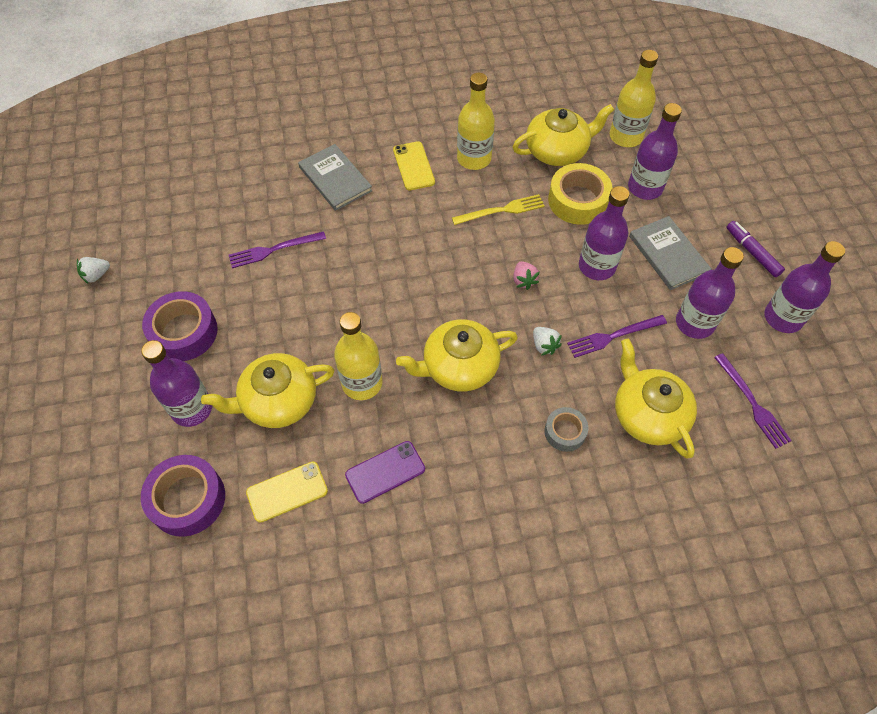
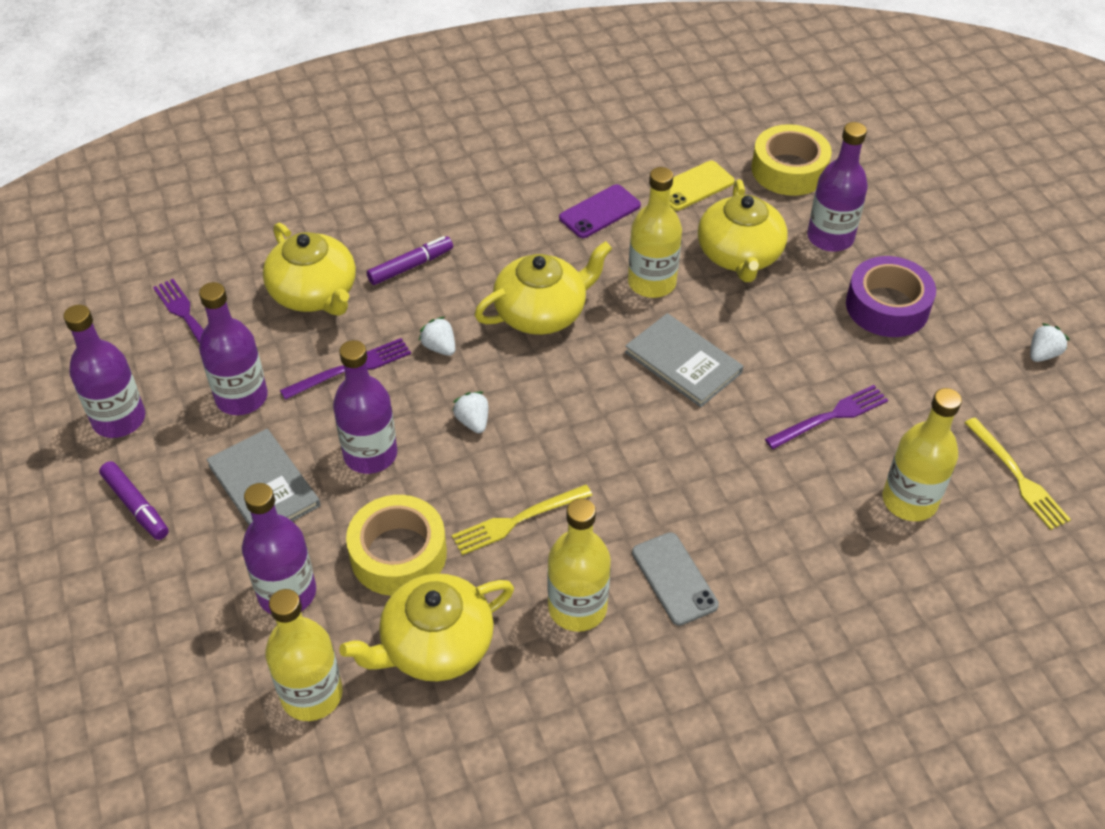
camera: 170 degrees right, 10 degrees down
purple tape [141,455,225,537] -> yellow tape [752,124,832,196]
yellow teapot [201,353,335,428] -> yellow teapot turned 120 degrees clockwise [698,179,787,282]
grey book [298,144,372,211] -> grey book moved to [625,313,743,407]
yellow phone [393,141,435,190] -> grey phone [632,532,719,626]
pink strawberry [513,261,539,290] -> white strawberry [453,392,488,433]
grey tape [544,407,588,452] -> purple marker [367,236,453,285]
none -> yellow bottle [882,388,962,521]
none -> yellow fork [965,418,1071,530]

